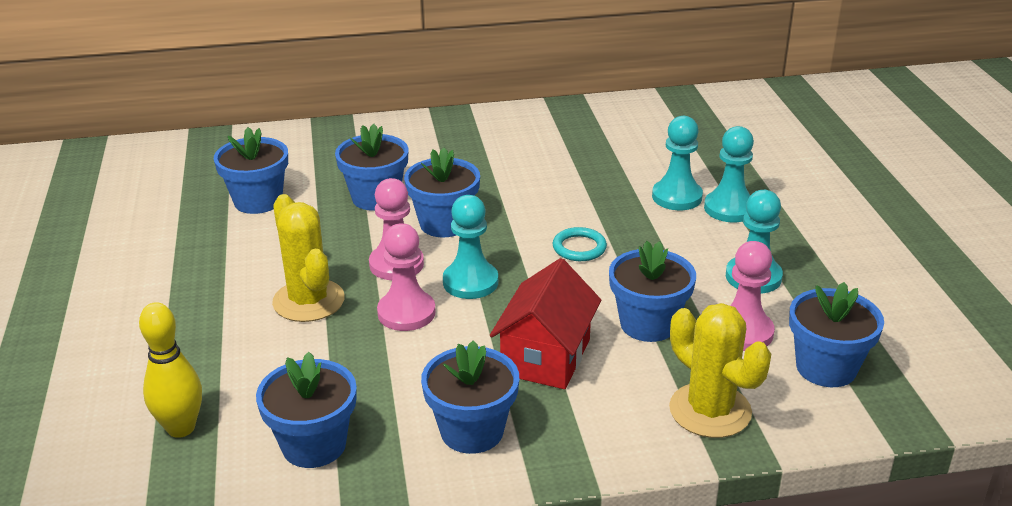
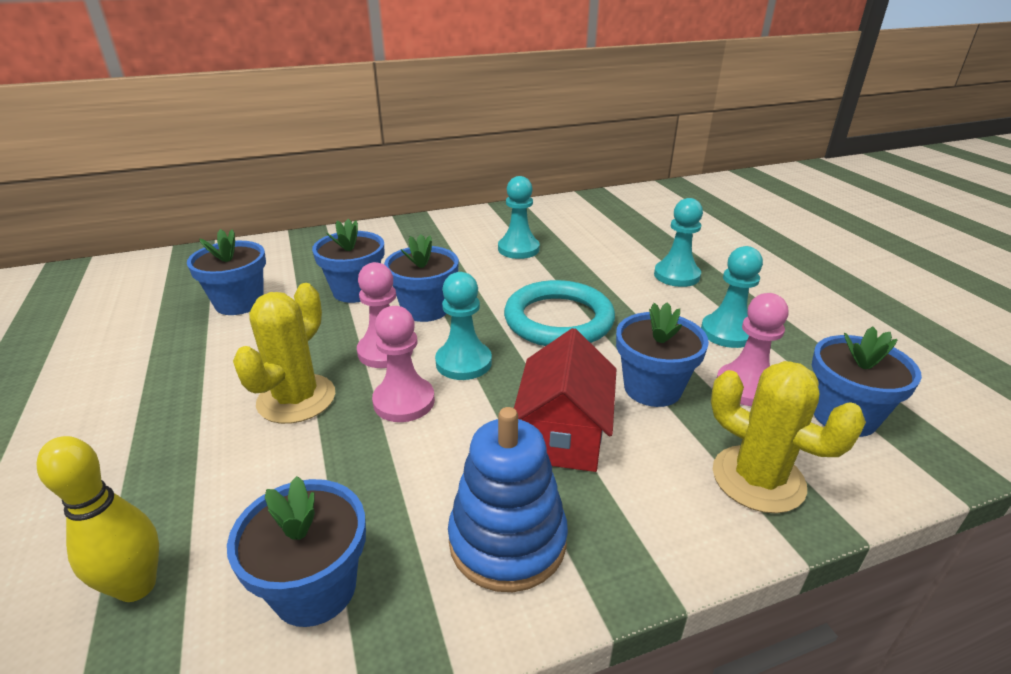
camera: 10 degrees left, 0 degrees up
yellow cactus [272,194,345,322] -> yellow cactus turned 60 degrees clockwise [233,283,335,424]
blue flower pot [421,340,519,454] -> blue stacking toy [448,407,568,592]
turquoise ring [553,227,607,261] -> turquoise ring [504,280,615,346], size x2.14
turquoise pawn [652,116,703,210] -> turquoise pawn moved to [498,176,540,259]

